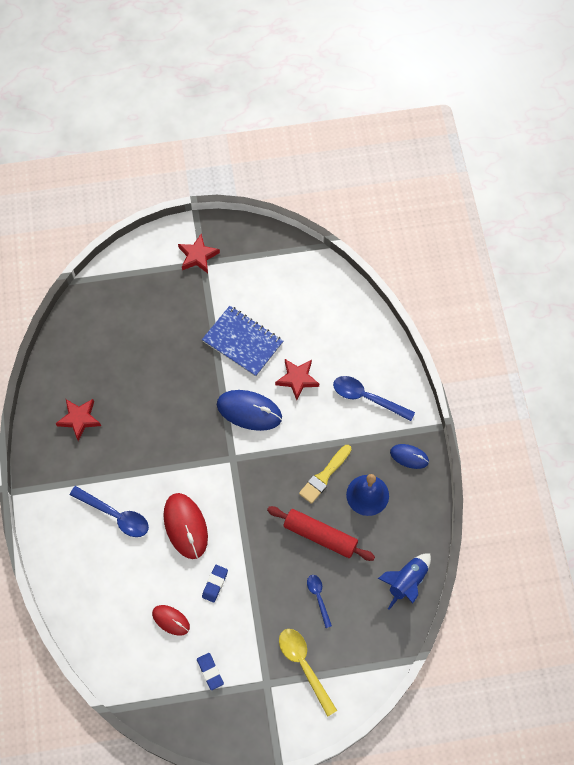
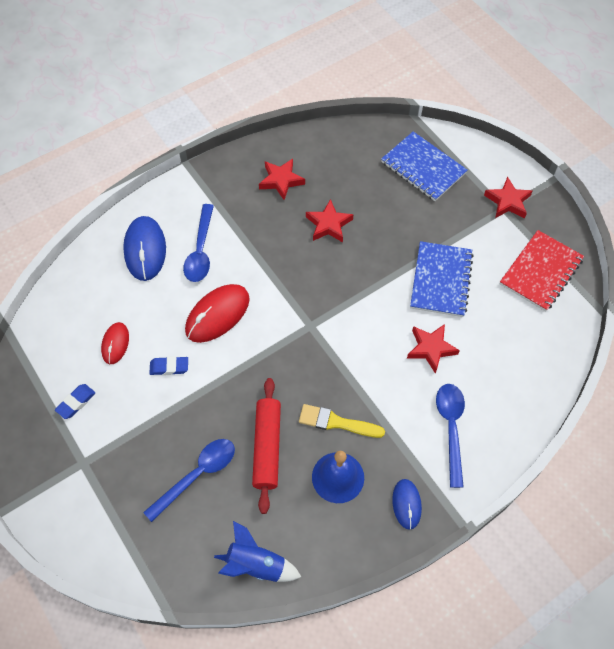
camera: 65 degrees right, 5 degrees down
blue mouse [217,390,282,431] -> blue mouse moved to [123,216,166,281]
yellow spoon [279,629,337,717] -> none
blue spoon [307,575,332,628] -> blue spoon [143,439,235,522], size x1.69
none -> red star [306,199,354,242]
none -> blue notebook [381,131,467,201]
none -> red notebook [500,230,584,312]

